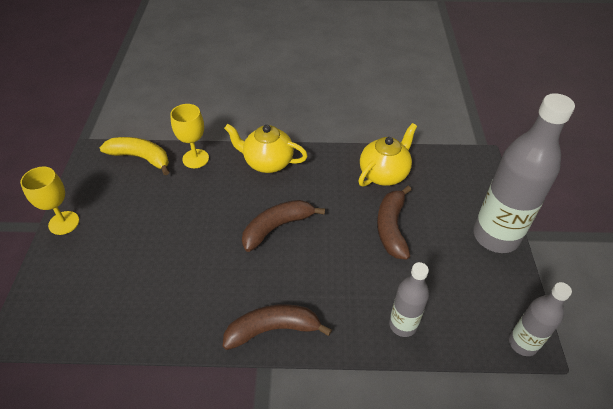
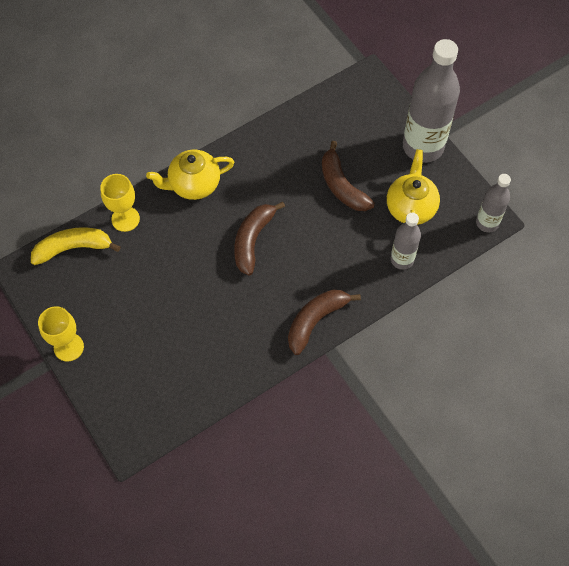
camera: 35 degrees left, 15 degrees up
yellow teapot [358,123,417,187] -> yellow teapot moved to [387,149,440,225]

